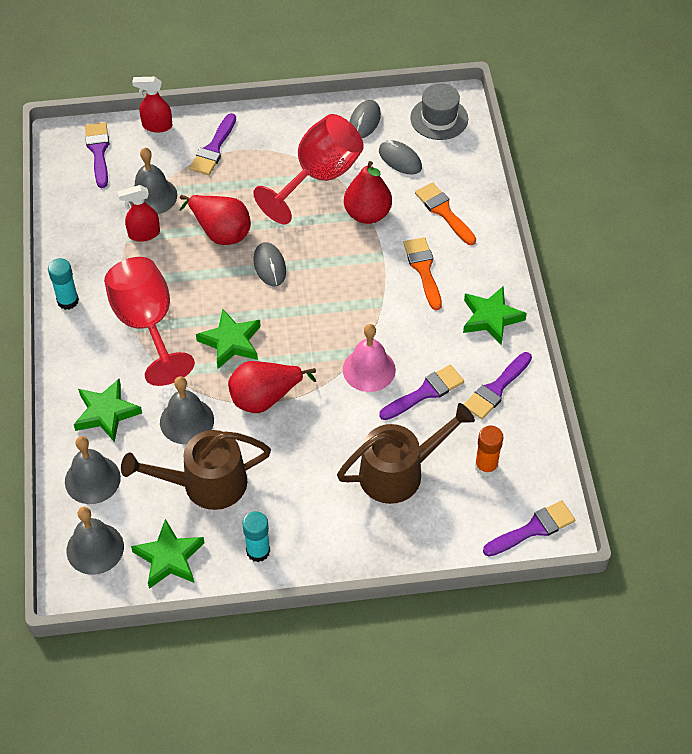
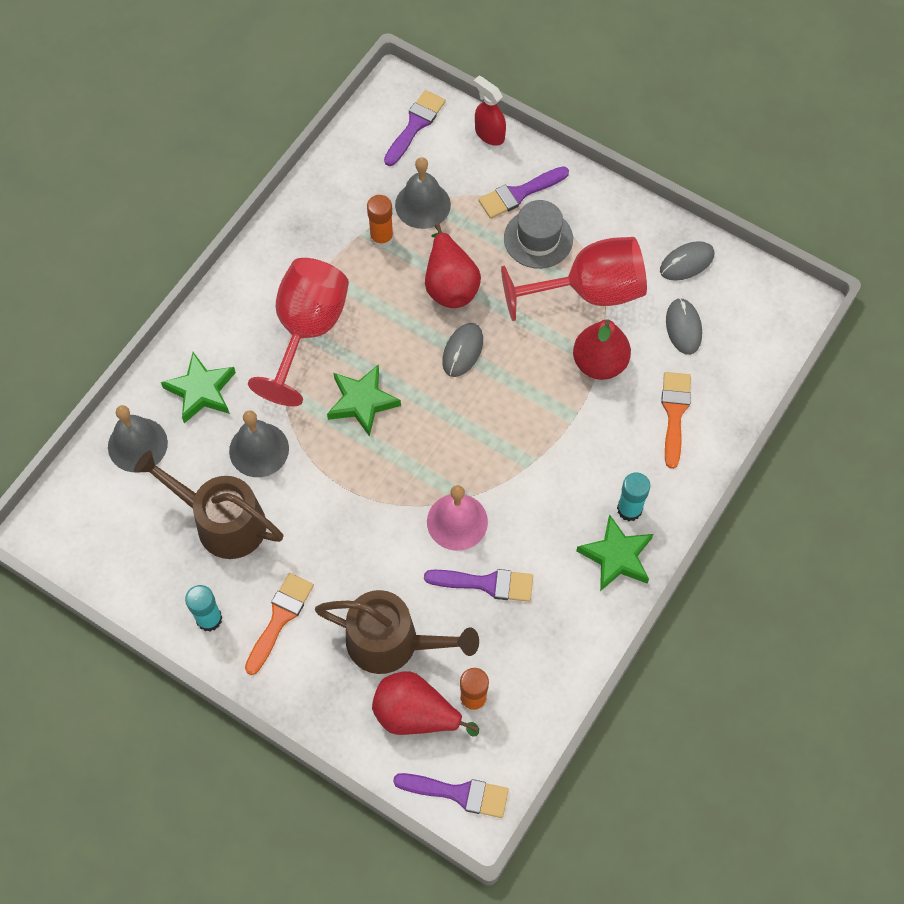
camera: 40 degrees right, 10 degrees up
turquoise glue stick [48,258,79,310] -> turquoise glue stick moved to [617,473,650,521]
grey bell [66,507,124,575] -> none
red spray bottle [117,185,160,242] -> orange glue stick [367,195,394,248]
green star [131,519,204,589] -> none
red pear [228,361,316,413] -> red pear moved to [372,671,479,736]
orange brush [403,237,442,310] -> orange brush moved to [245,573,314,675]
grey hat [410,83,468,140] -> grey hat moved to [504,200,573,269]
purple brush [463,352,532,419] -> none

